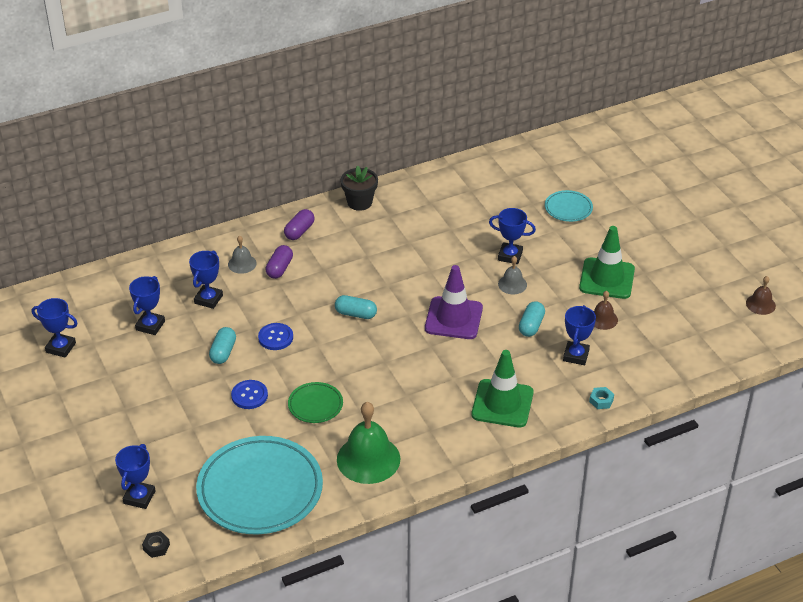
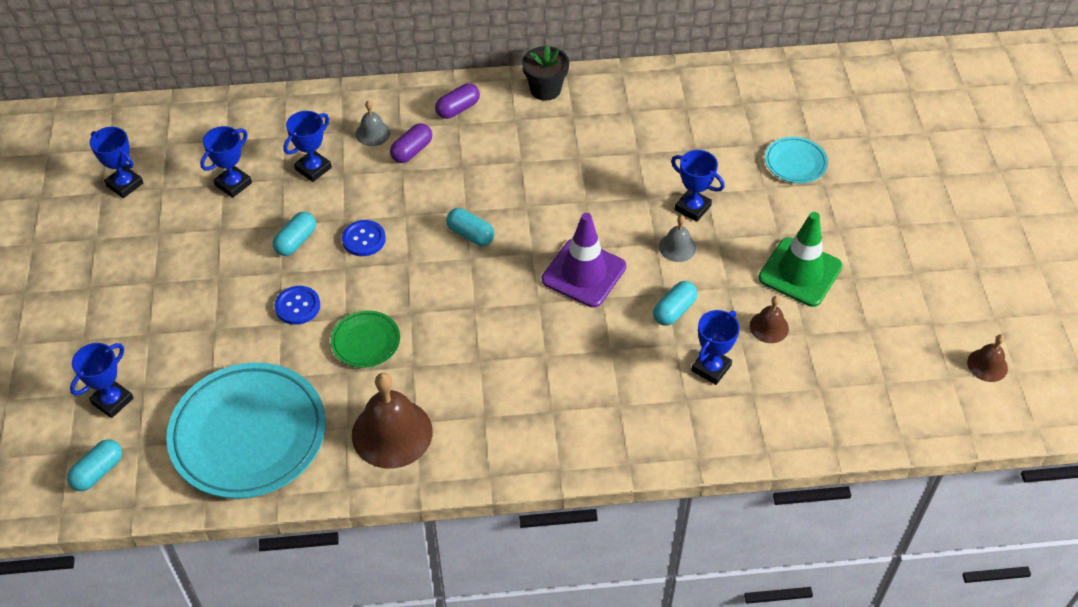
camera: 20 degrees right, 10 degrees up
black nut [142,531,170,558] -> turquoise capsule [67,439,122,491]
green bell [337,402,400,484] -> brown bell [352,373,433,469]
green traffic cone [472,350,534,428] -> none
turquoise nut [589,387,614,409] -> none

